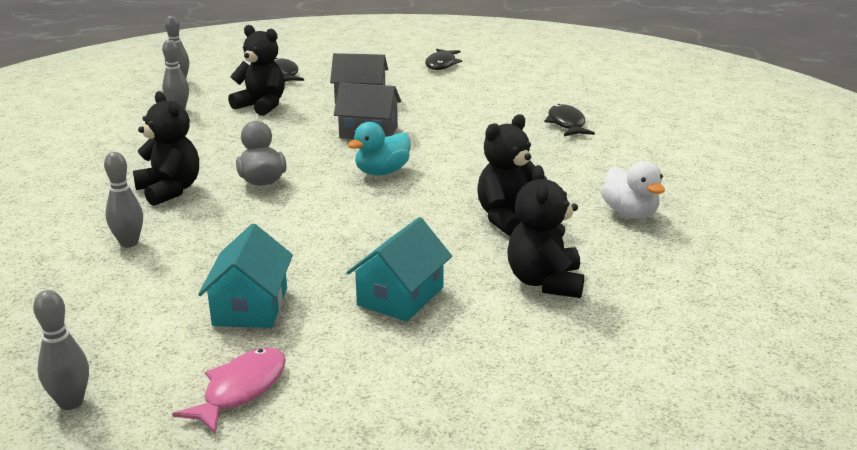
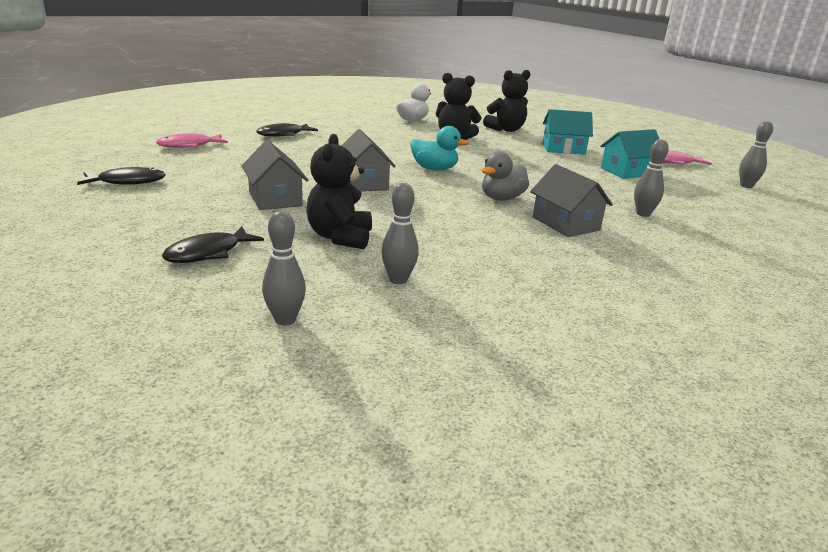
camera: 120 degrees left, 0 degrees up
black teddy bear [133,91,199,206] -> grey house [530,164,613,237]
none -> pink fish [156,133,228,148]

